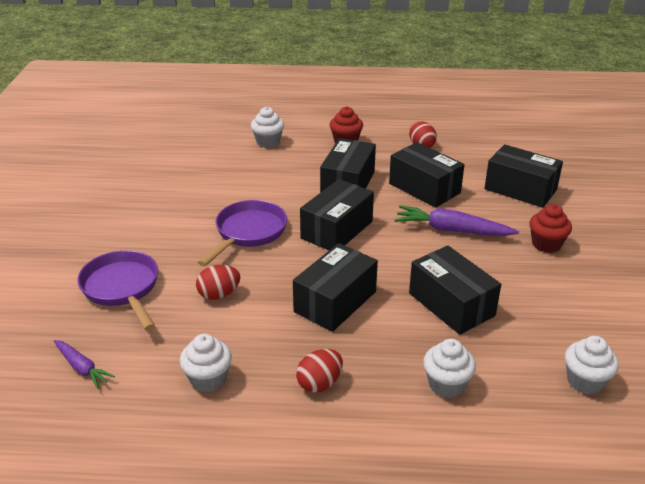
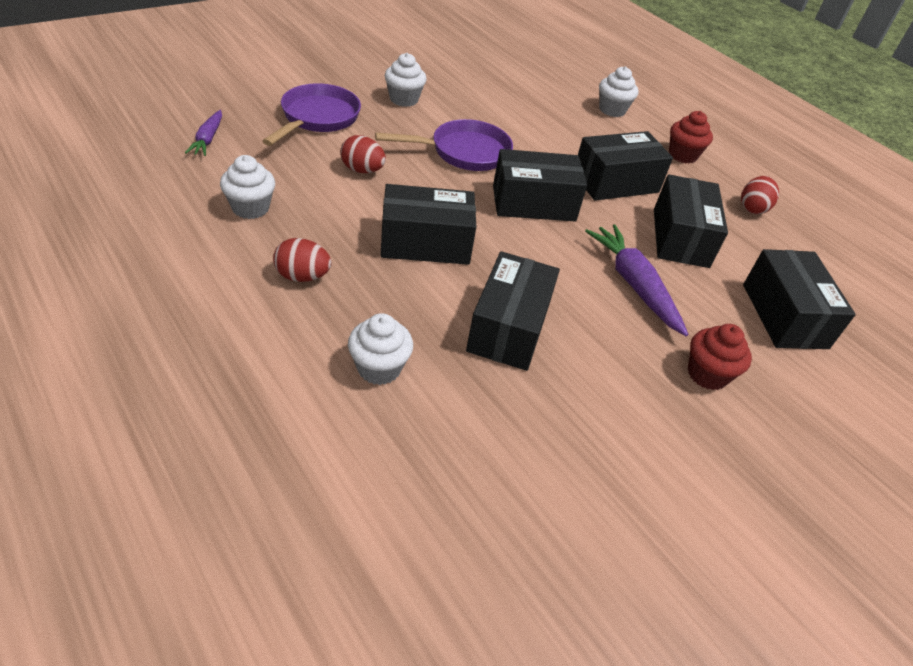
camera: 45 degrees right, 10 degrees up
white cupcake [565,336,619,395] -> white cupcake moved to [385,53,427,107]

